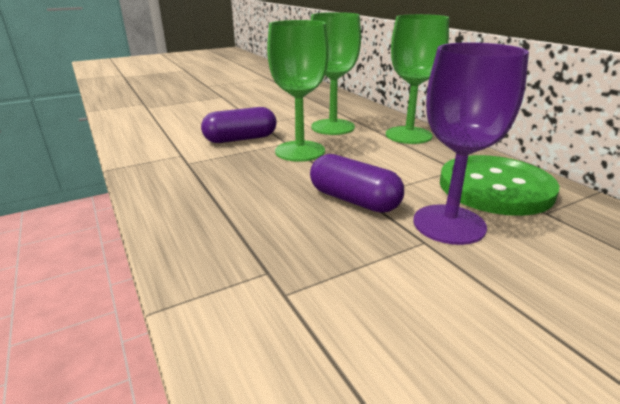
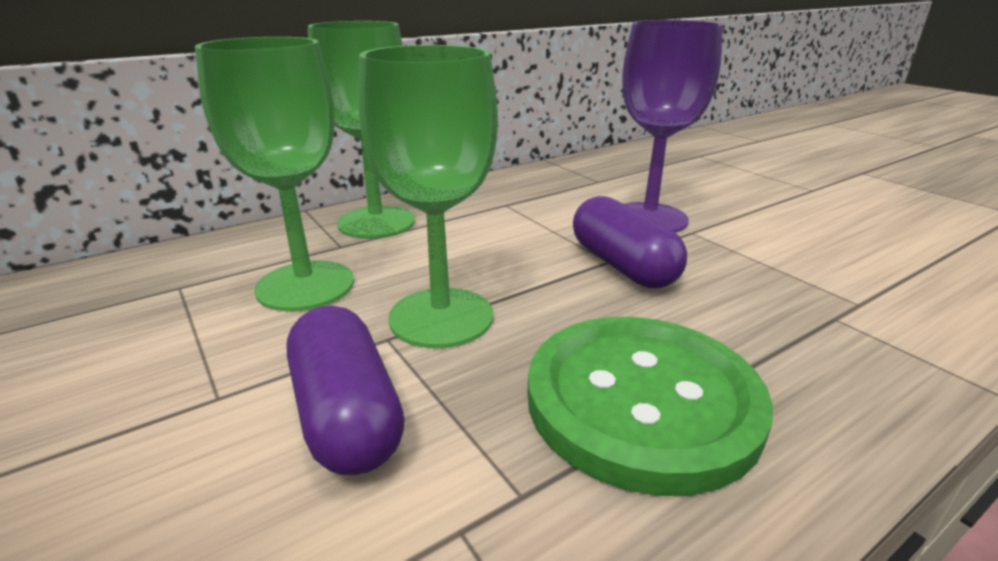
camera: 95 degrees left, 0 degrees up
purple capsule [310,154,404,213] -> purple capsule turned 60 degrees counterclockwise [573,196,687,288]
green button [440,155,559,216] -> green button moved to [527,317,773,496]

